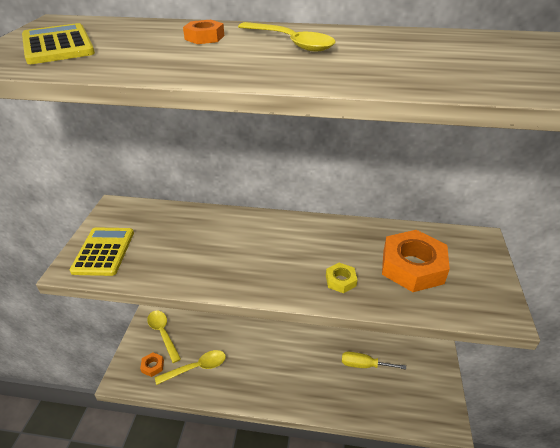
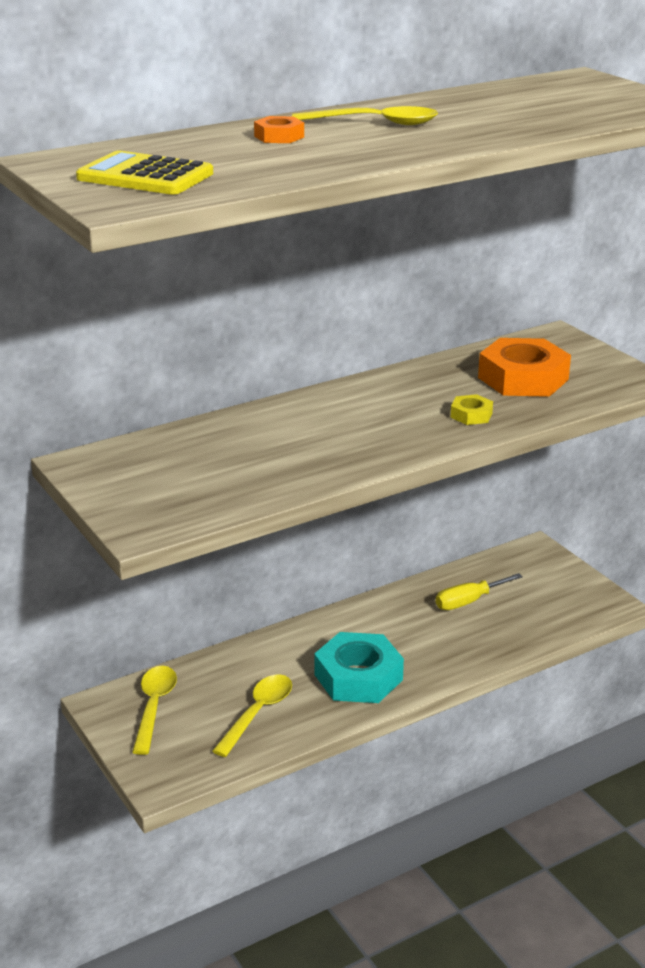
camera: 40 degrees left, 10 degrees down
yellow calculator [70,227,134,276] -> none
orange nut [140,352,164,377] -> none
yellow spoon [147,311,181,363] -> yellow spoon turned 75 degrees clockwise [132,666,177,755]
none -> turquoise nut [314,632,404,703]

